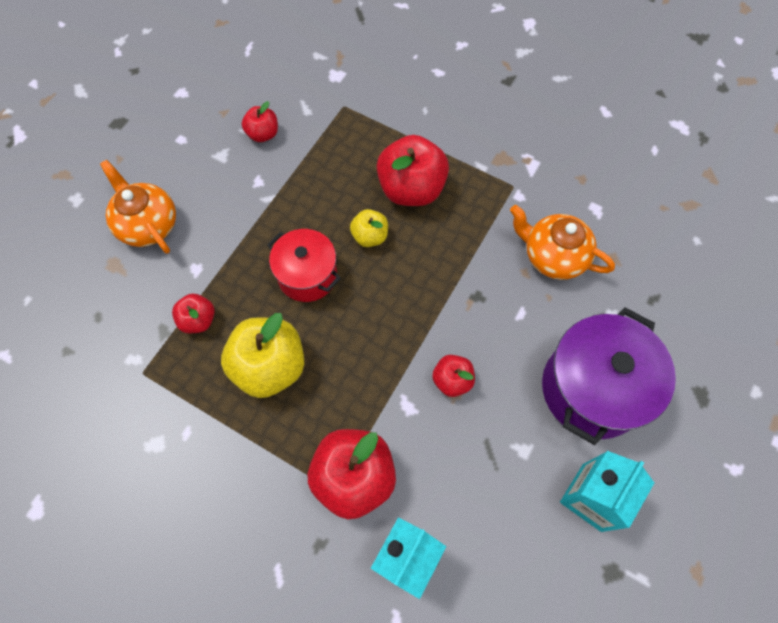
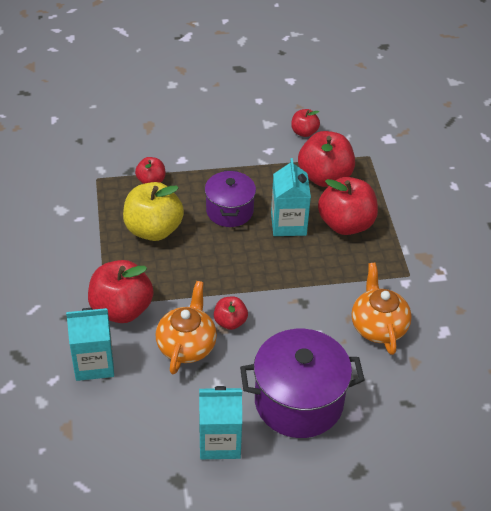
camera: 50 degrees right, 20 degrees down
orange teapot [100,160,176,254] -> orange teapot moved to [156,281,217,375]
red pot [267,229,341,302] -> purple pot [205,170,256,227]
yellow apple [350,209,388,247] -> turquoise carton [271,158,311,236]
none -> red apple [298,131,355,187]

